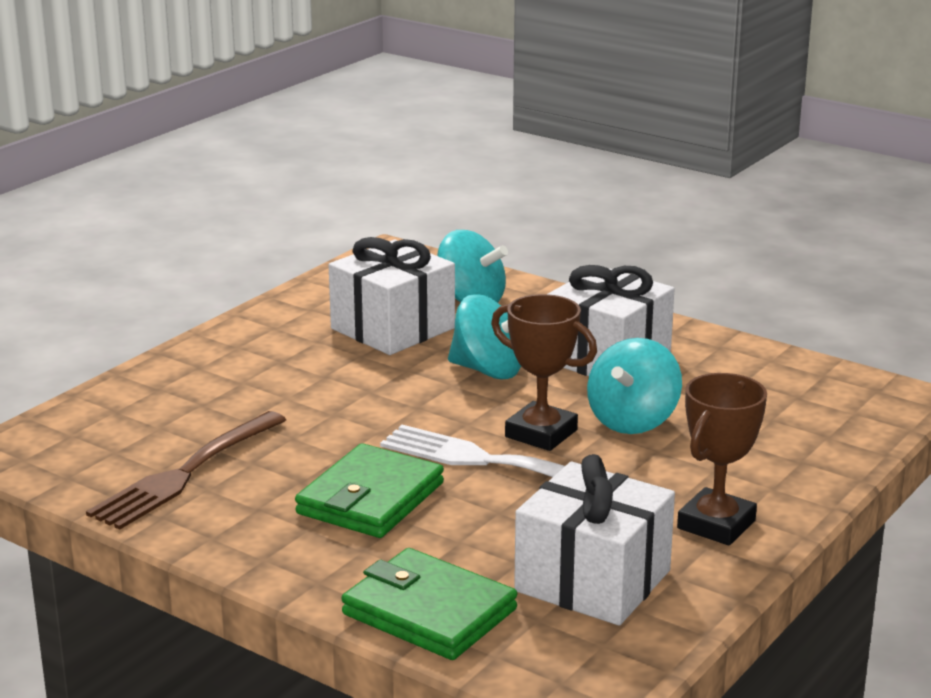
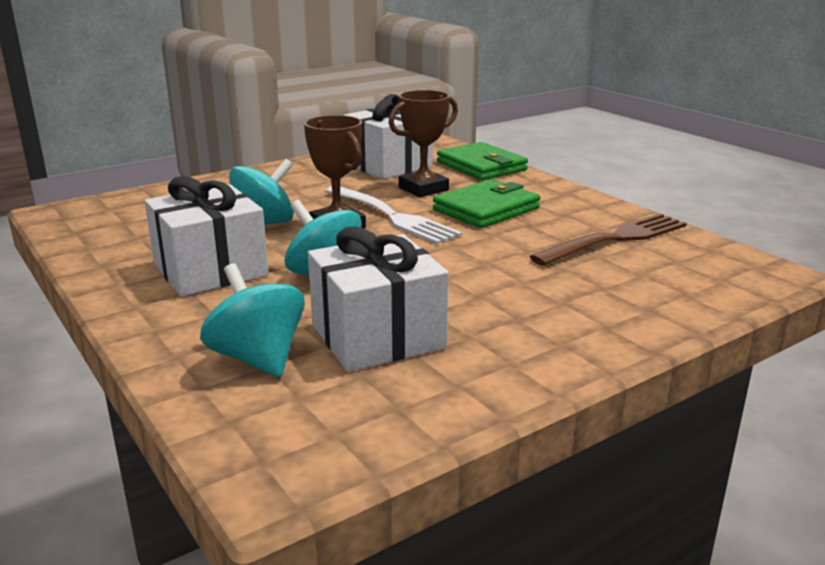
camera: 160 degrees left, 0 degrees up
brown trophy [677,373,767,545] -> brown trophy moved to [389,90,458,197]

